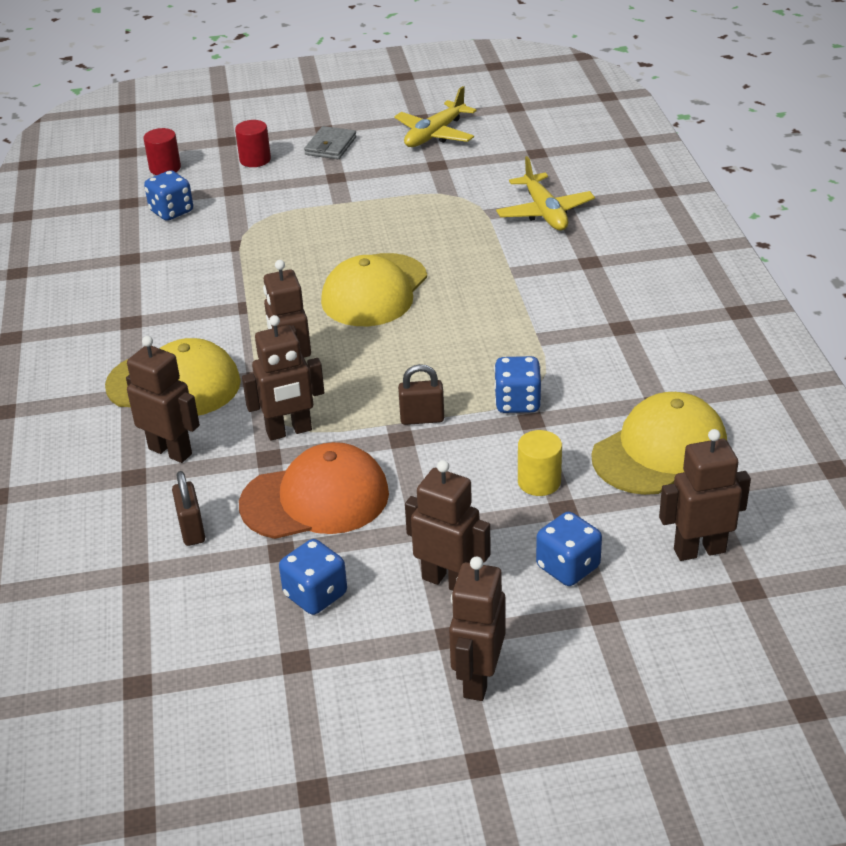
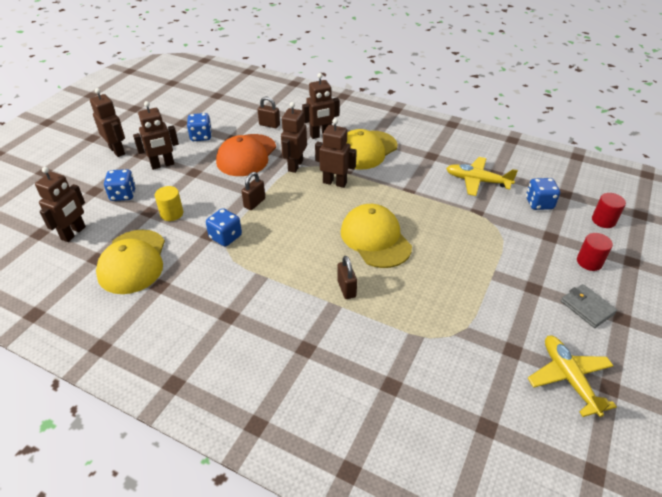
camera: 125 degrees right, 5 degrees up
yellow plane [496,156,595,230] -> yellow plane moved to [446,157,518,196]
none -> brown padlock [337,256,357,299]

